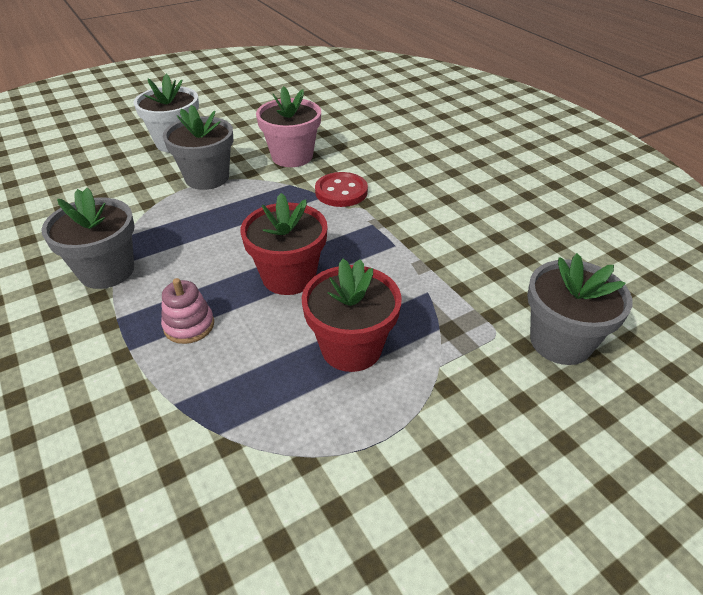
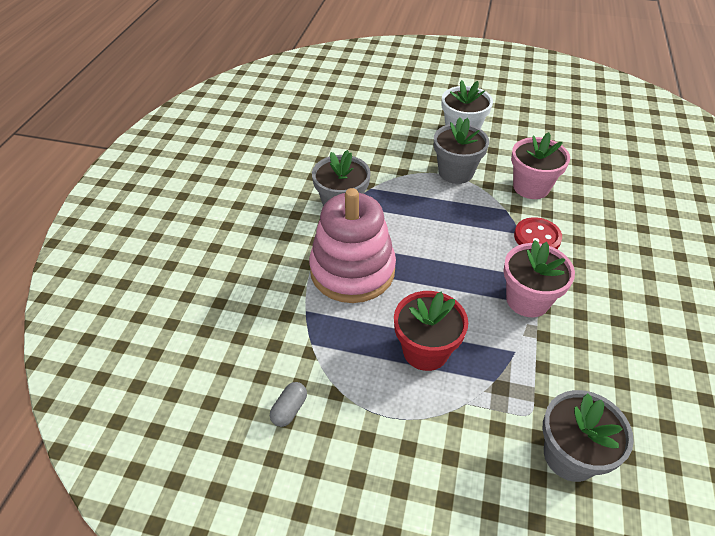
camera: 45 degrees right, 5 degrees up
pink stacking toy [161,278,214,344] -> pink stacking toy [309,188,396,303], size x2.42
red flower pot [240,193,328,295] -> none
none -> grey capsule [270,382,307,427]
none -> pink flower pot [503,240,575,317]

